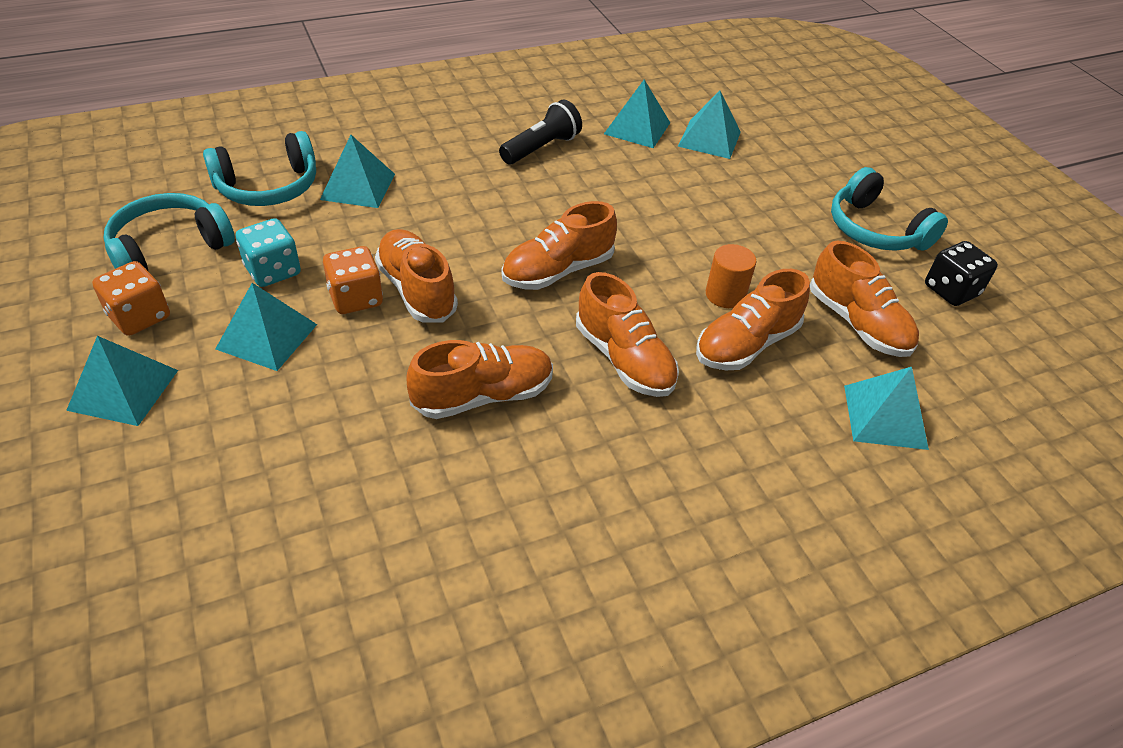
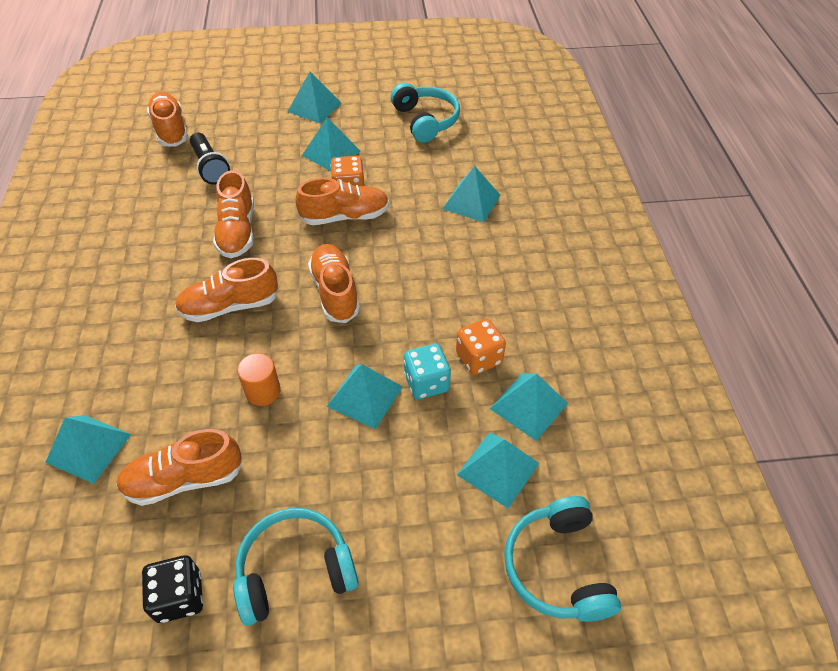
camera: 110 degrees right, 5 degrees up
orange dice [92,261,170,336] -> orange dice moved to [456,319,506,375]
turquoise headphones [203,131,316,206] -> turquoise headphones moved to [504,496,621,622]
turquoise dice [236,218,301,287] -> turquoise dice moved to [404,344,451,399]
black flashlight [499,99,582,164] -> black flashlight moved to [190,133,230,185]
orange shoe [696,269,810,370] -> orange shoe moved to [147,92,188,147]
none -> turquoise pyramid [327,364,403,429]

